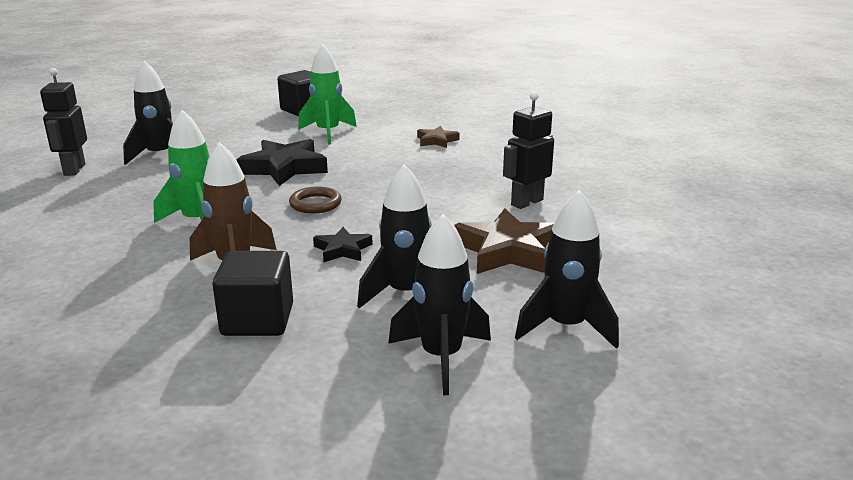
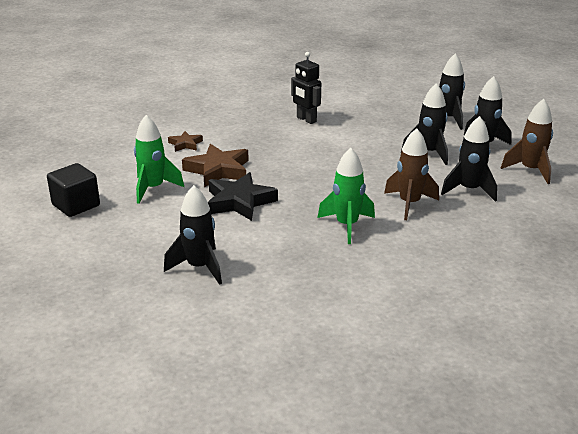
camera: 90 degrees left, 5 degrees up
black robot [40,68,87,176] -> none
black cube [212,251,293,336] -> black rocket [441,116,497,202]
brown ring [289,187,342,213] -> none
black star [313,227,373,262] -> none
brown star [454,208,554,274] -> brown star moved to [182,144,249,187]
none -> brown rocket [501,99,553,184]

